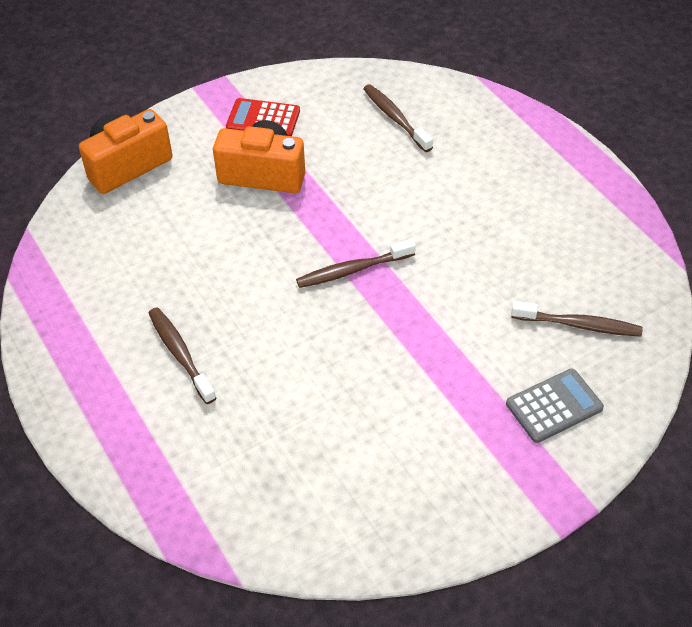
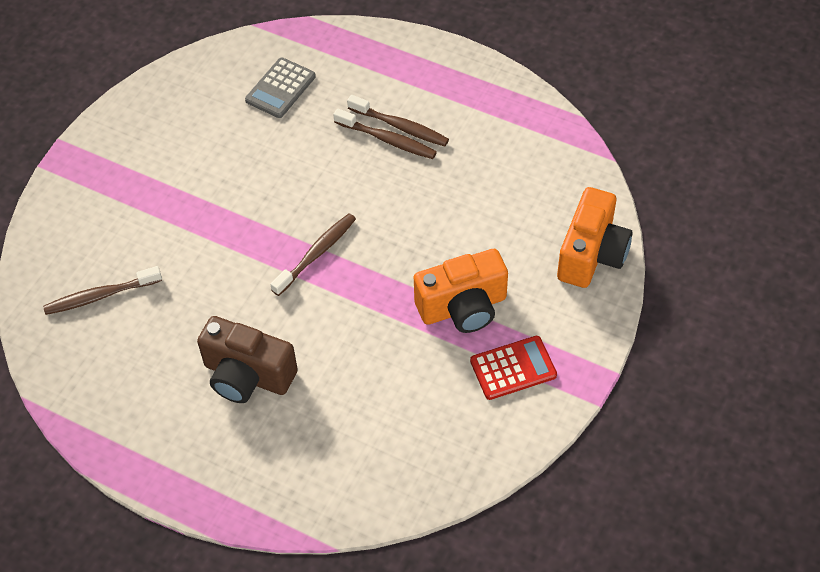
camera: 150 degrees right, 5 degrees up
brown toothbrush [363,84,433,152] -> brown toothbrush moved to [333,108,437,159]
grey calculator [506,369,604,443] -> grey calculator moved to [245,58,316,118]
none -> brown camera [197,316,298,403]

